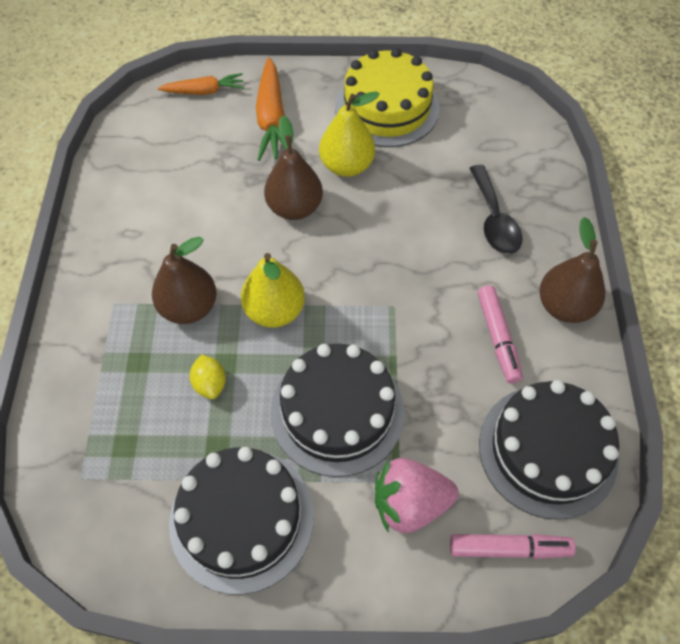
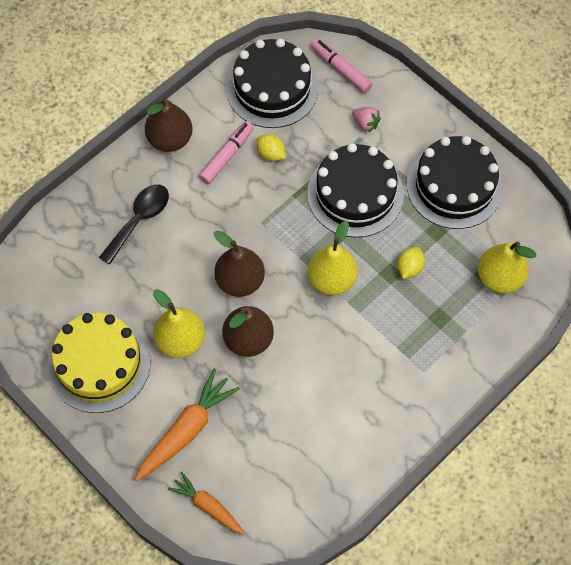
camera: 135 degrees left, 5 degrees up
brown pear [152,237,217,324] -> brown pear moved to [214,231,265,297]
pink strawberry [375,458,458,533] -> pink strawberry [352,107,381,132], size x0.53
none -> yellow lemon [257,134,286,161]
none -> yellow pear [478,242,536,294]

